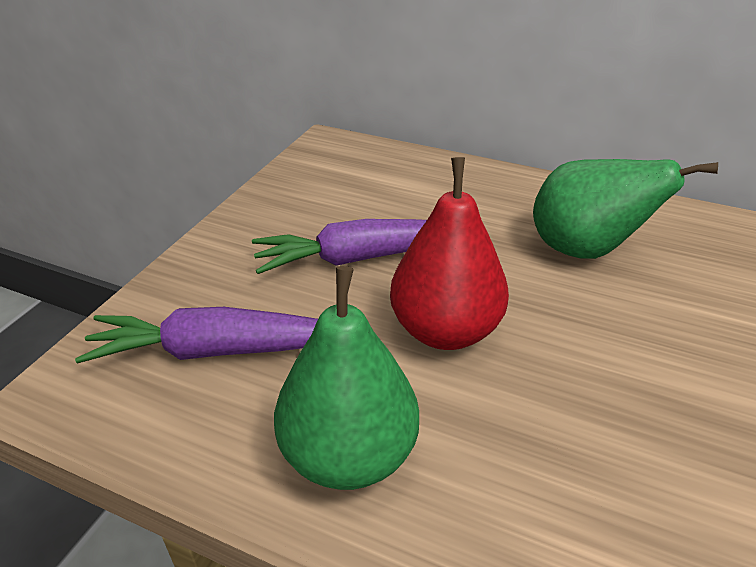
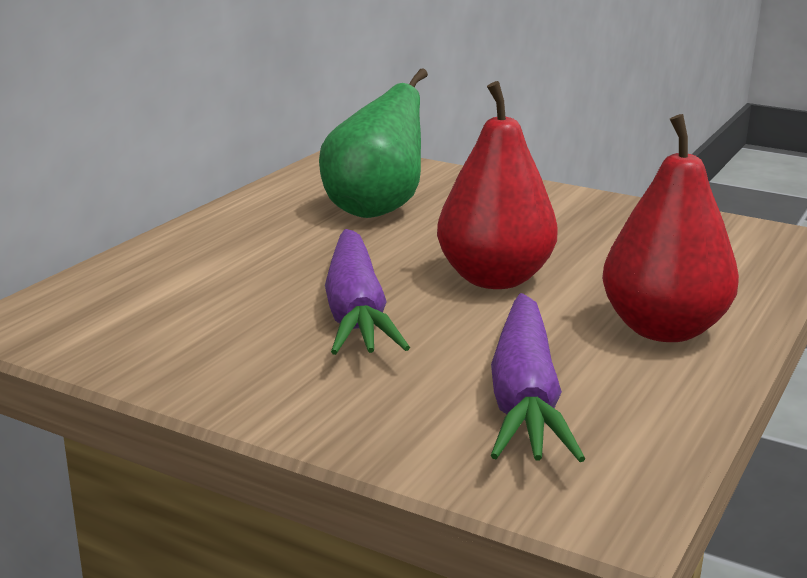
camera: 85 degrees left, 15 degrees down
green pear [274,266,419,490] -> red pear [602,114,739,342]

